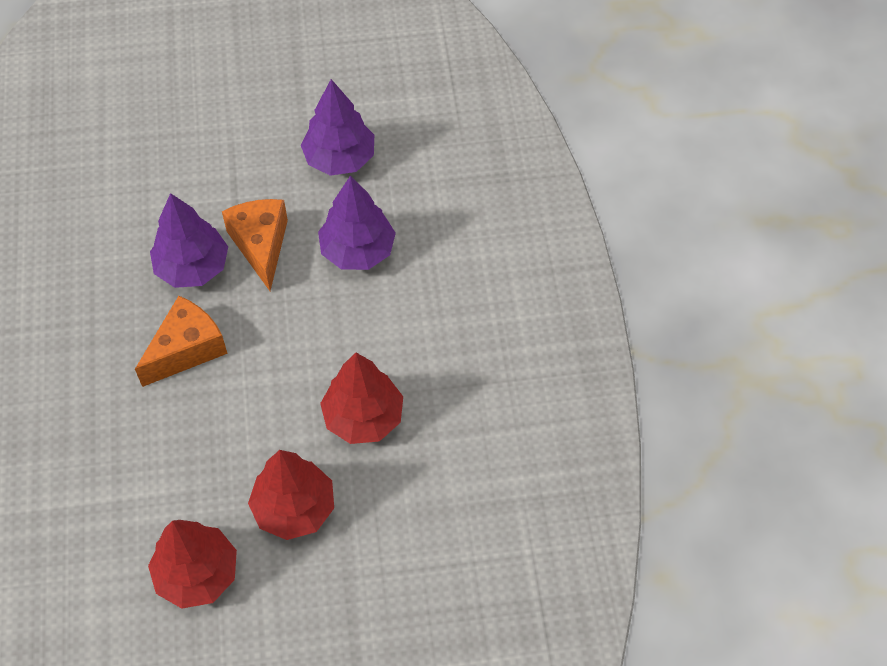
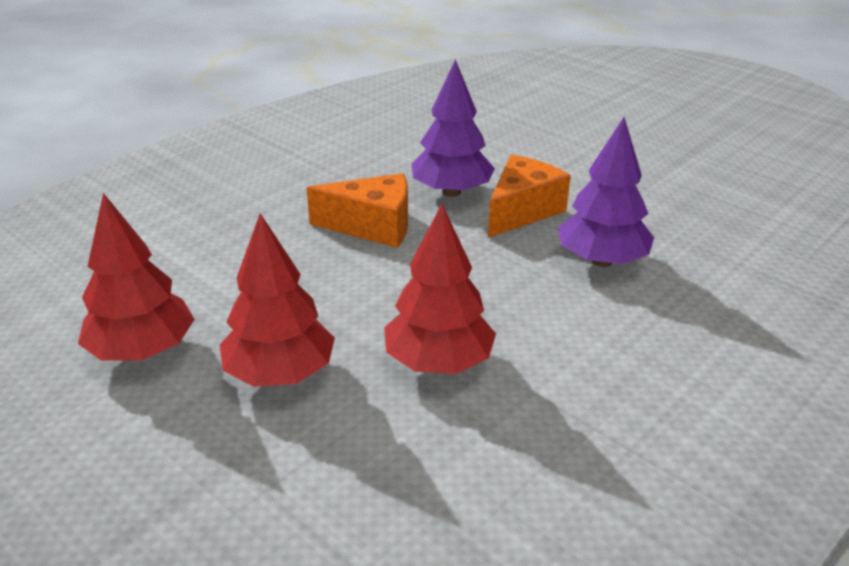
camera: 50 degrees right, 25 degrees down
purple tree [301,79,374,176] -> none

